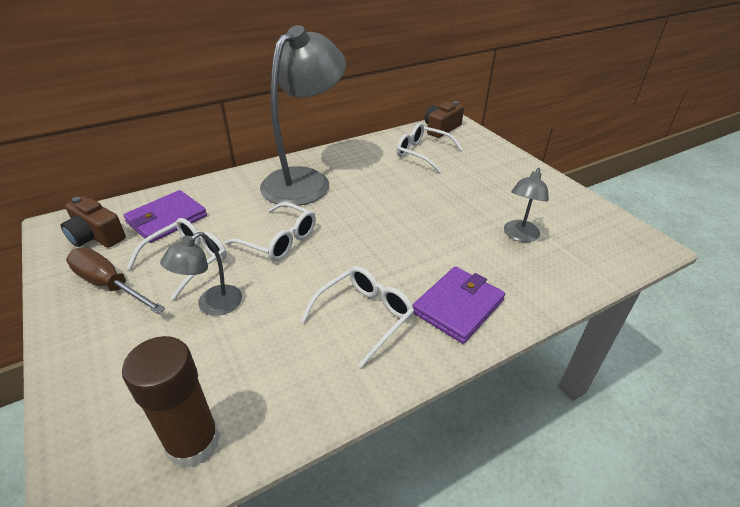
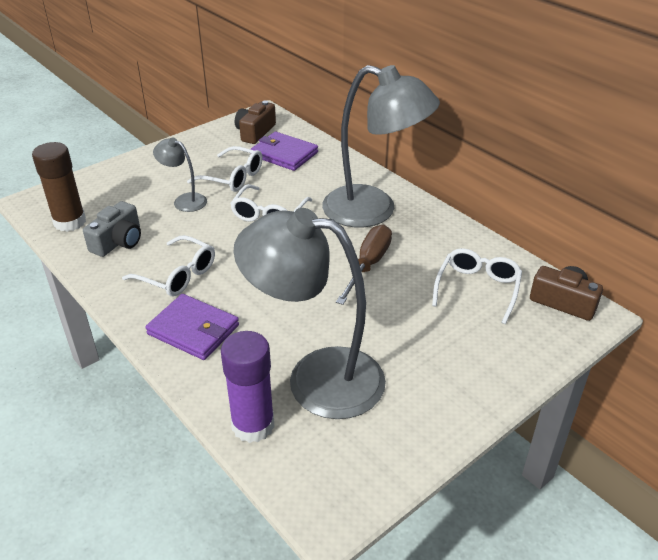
camera: 80 degrees right, 0 degrees up
brown screwdriver [66,248,165,314] -> brown screwdriver moved to [336,225,392,305]
grey lamp [504,168,549,242] -> grey lamp [234,208,386,419], size x2.17
none -> grey camera [83,201,141,257]
none -> purple glue stick [221,331,275,443]

